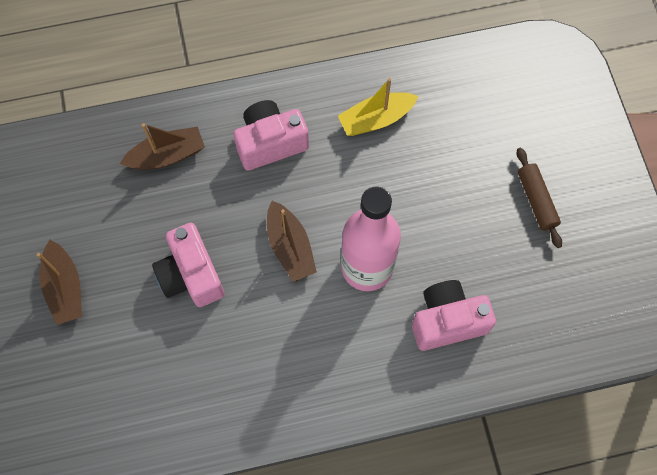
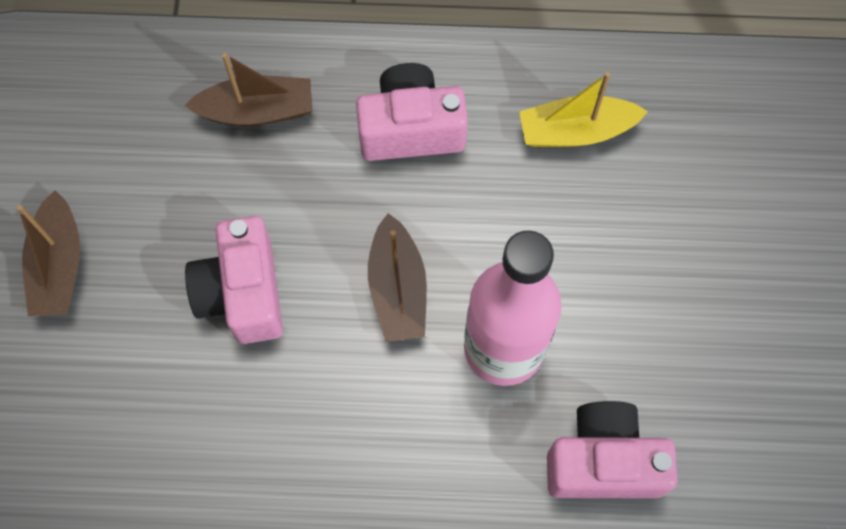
camera: 15 degrees right, 0 degrees up
brown rolling pin [517,148,562,248] -> none

